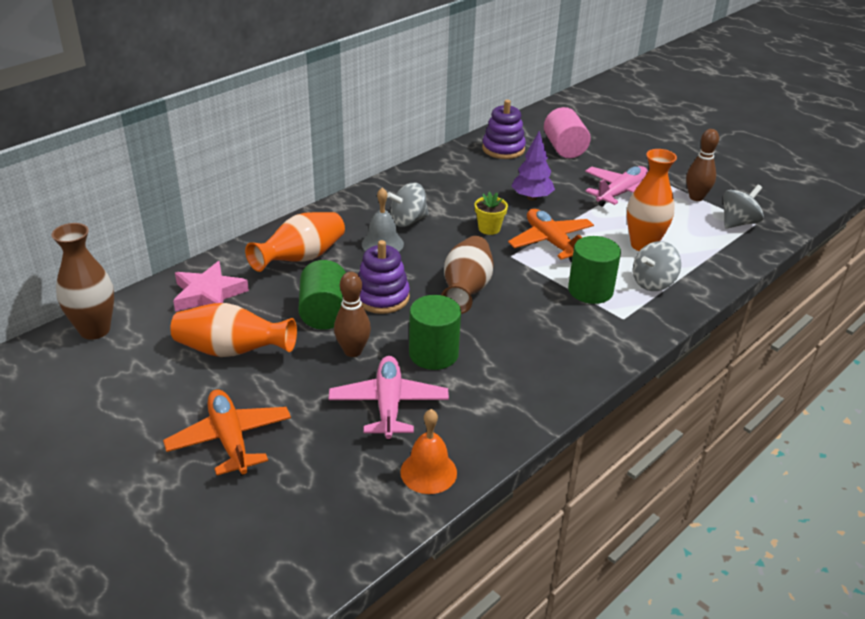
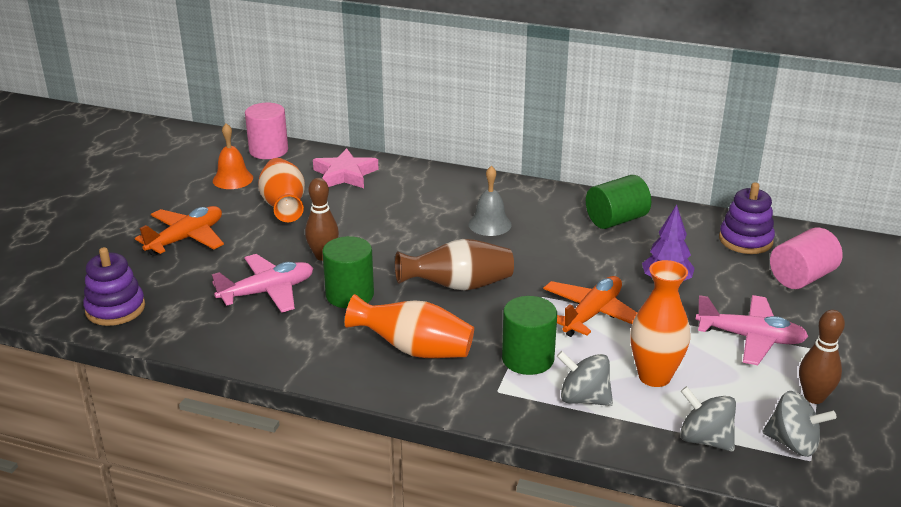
camera: 65 degrees right, 5 degrees down
brown vase [52,223,114,340] -> pink cylinder [245,103,288,159]
orange vase [245,212,345,272] -> orange vase moved to [345,294,474,358]
green cylinder [299,260,346,330] -> green cylinder moved to [586,175,651,229]
purple stacking toy [358,240,410,314] -> purple stacking toy moved to [83,247,145,326]
grey spinning top [387,183,429,227] -> grey spinning top moved to [680,386,736,452]
orange bell [400,409,457,494] -> orange bell moved to [213,123,253,189]
yellow flower pot [475,191,508,235] -> none

